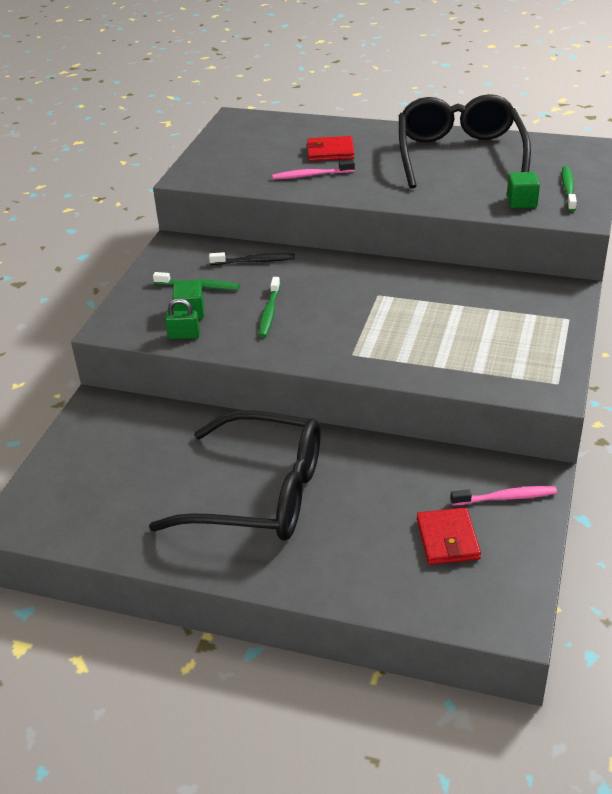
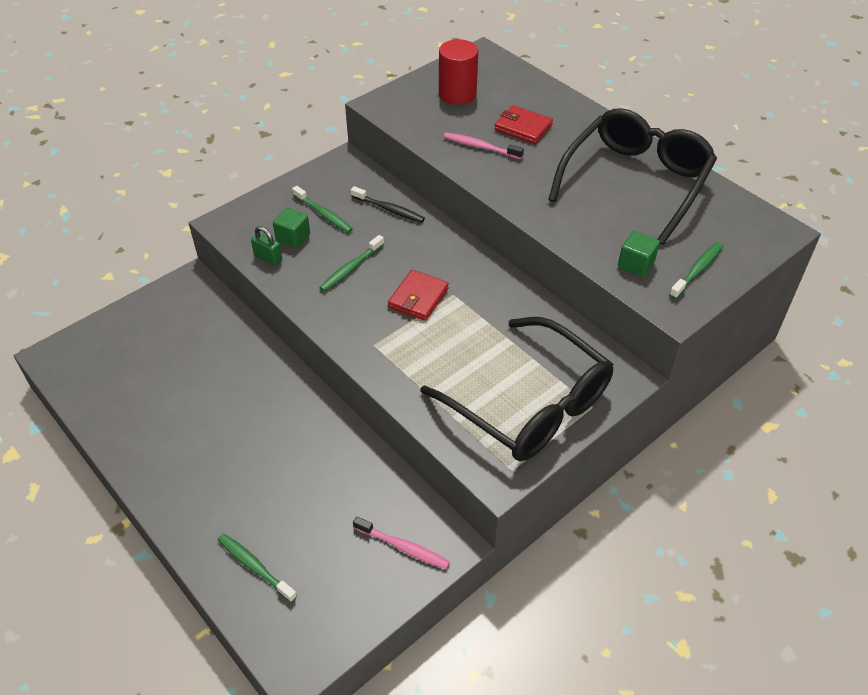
camera: 30 degrees right, 10 degrees up
black glasses [149,410,320,541] -> black glasses moved to [421,317,614,461]
red wallet [417,507,481,565] -> red wallet moved to [388,270,449,321]
none -> green toothbrush [218,534,297,603]
none -> red cylinder [439,39,478,105]

